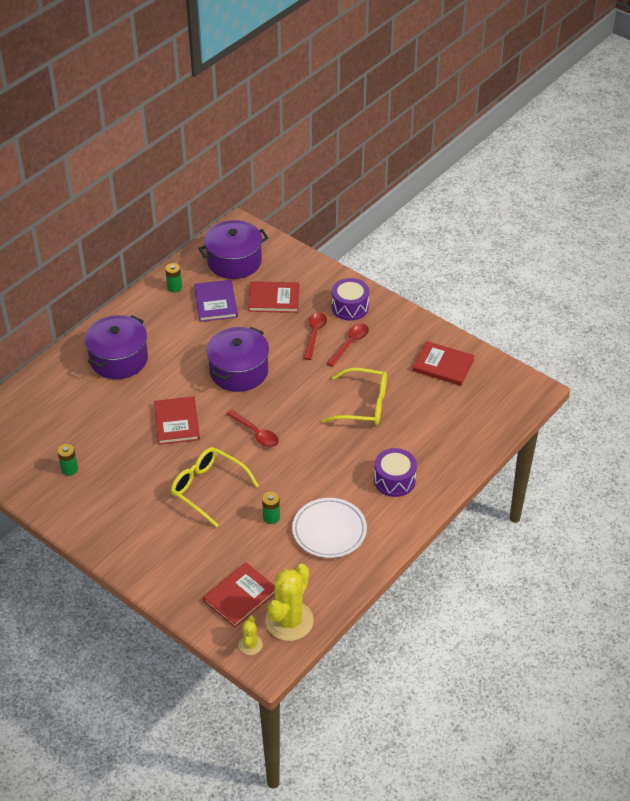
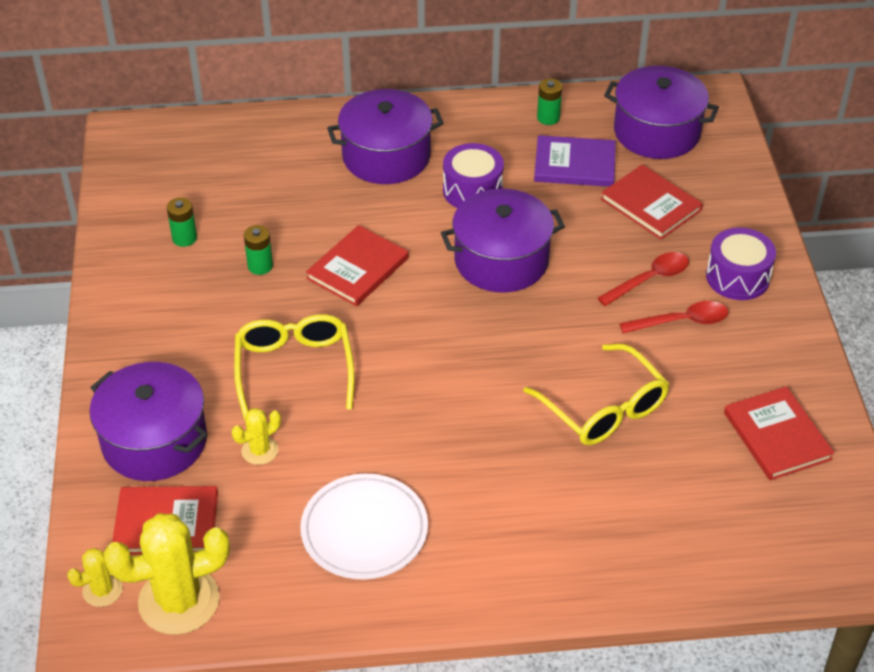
camera: 45 degrees right, 0 degrees up
purple book [194,280,238,322] -> purple book turned 60 degrees clockwise [534,135,616,187]
red spoon [226,409,279,447] -> none
green battery [262,492,280,524] -> green battery moved to [244,225,273,275]
purple drum [374,448,417,497] -> purple drum moved to [443,143,504,208]
none -> purple pot [89,362,208,481]
none -> yellow cactus [232,408,281,465]

